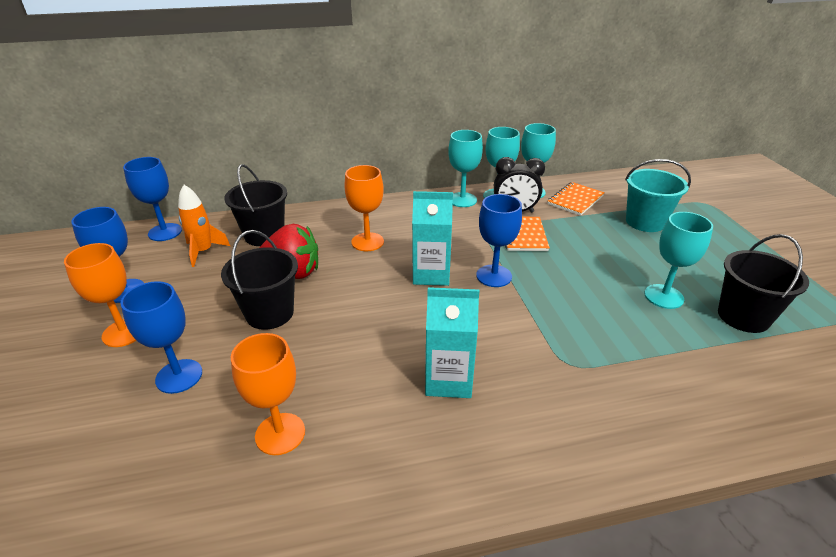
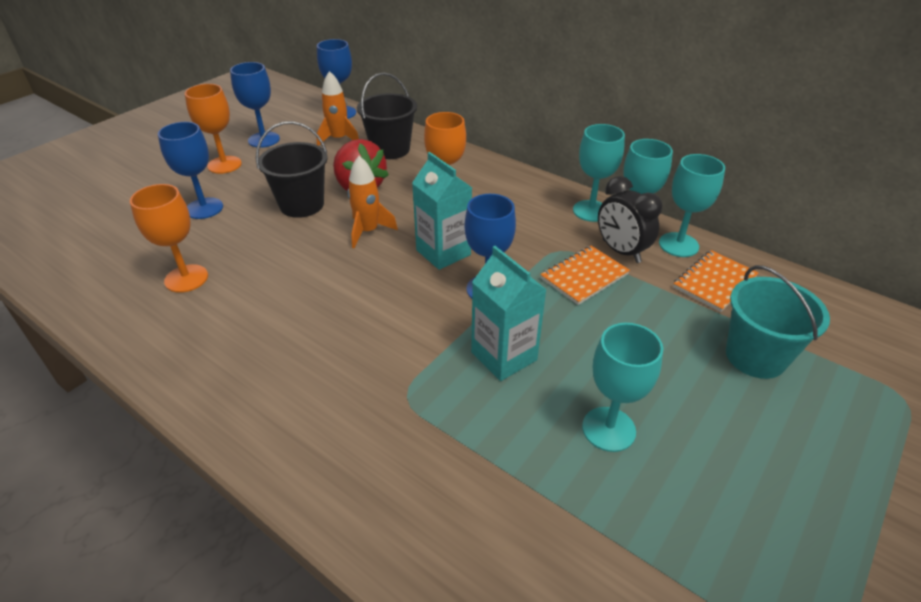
camera: 50 degrees right, 5 degrees up
turquoise carton [425,287,479,398] -> turquoise carton moved to [471,246,547,381]
orange notebook [548,182,605,216] -> orange notebook turned 45 degrees counterclockwise [673,250,759,312]
black bucket [718,234,809,333] -> none
none -> orange rocket [348,156,398,248]

